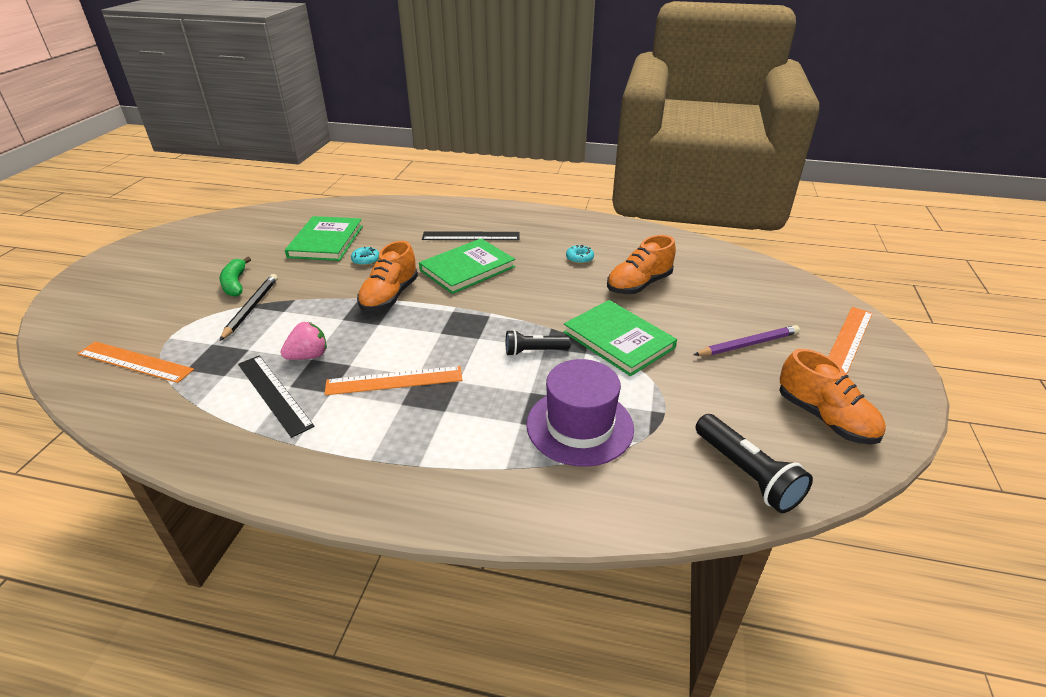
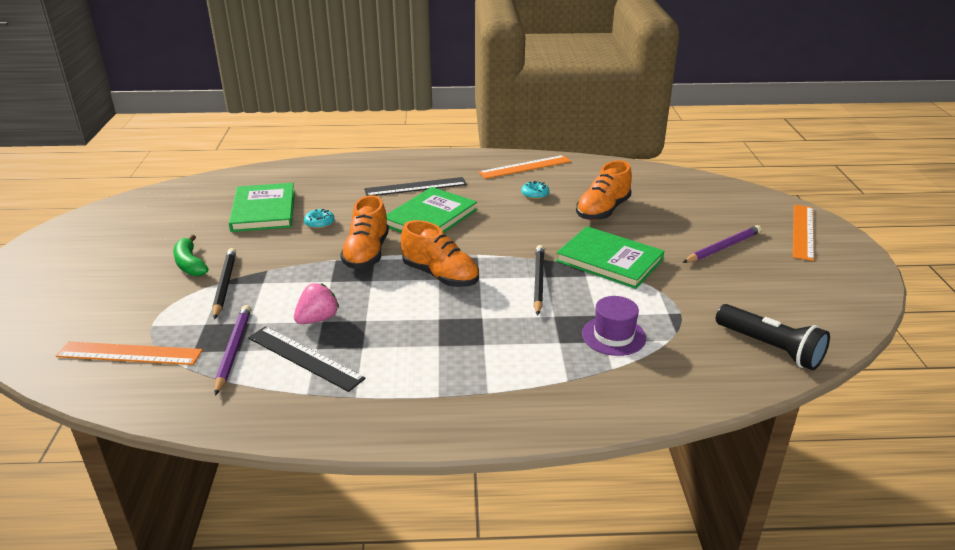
camera: 15 degrees left, 5 degrees down
orange ruler [325,366,462,395] -> orange ruler moved to [478,155,571,179]
black flashlight [506,330,571,356] -> black pencil [533,245,545,315]
purple hat [527,359,634,467] -> purple hat [582,296,646,356], size x0.63
orange shoe [779,349,886,445] -> orange shoe moved to [401,220,479,287]
none -> purple pencil [215,305,251,396]

